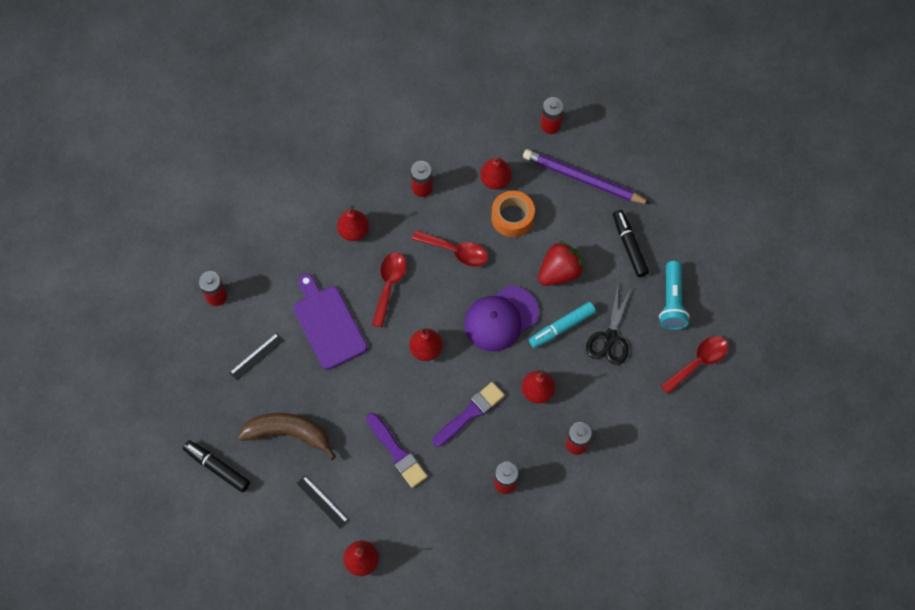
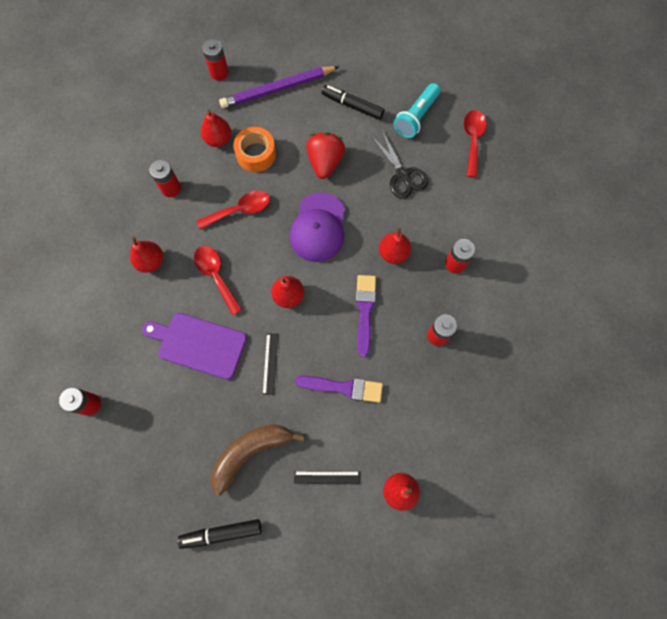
camera: 45 degrees left, 5 degrees up
black ruler [229,333,284,380] -> black ruler moved to [262,333,278,395]
turquoise marker [529,302,596,348] -> none
turquoise flashlight [659,261,690,330] -> turquoise flashlight turned 75 degrees clockwise [394,83,440,138]

